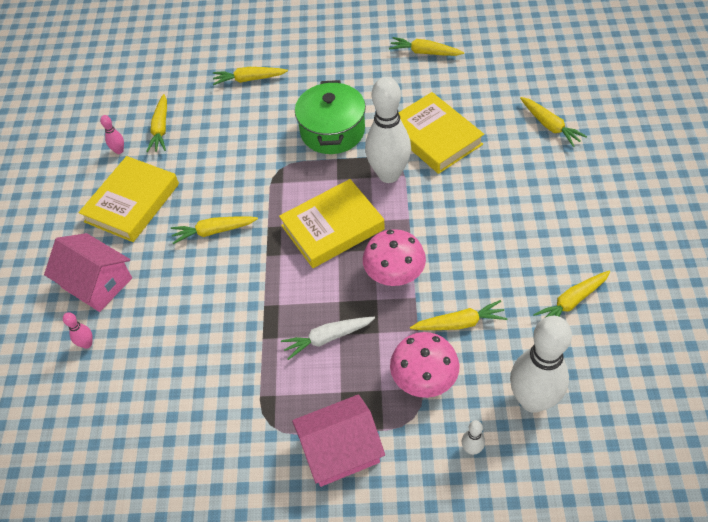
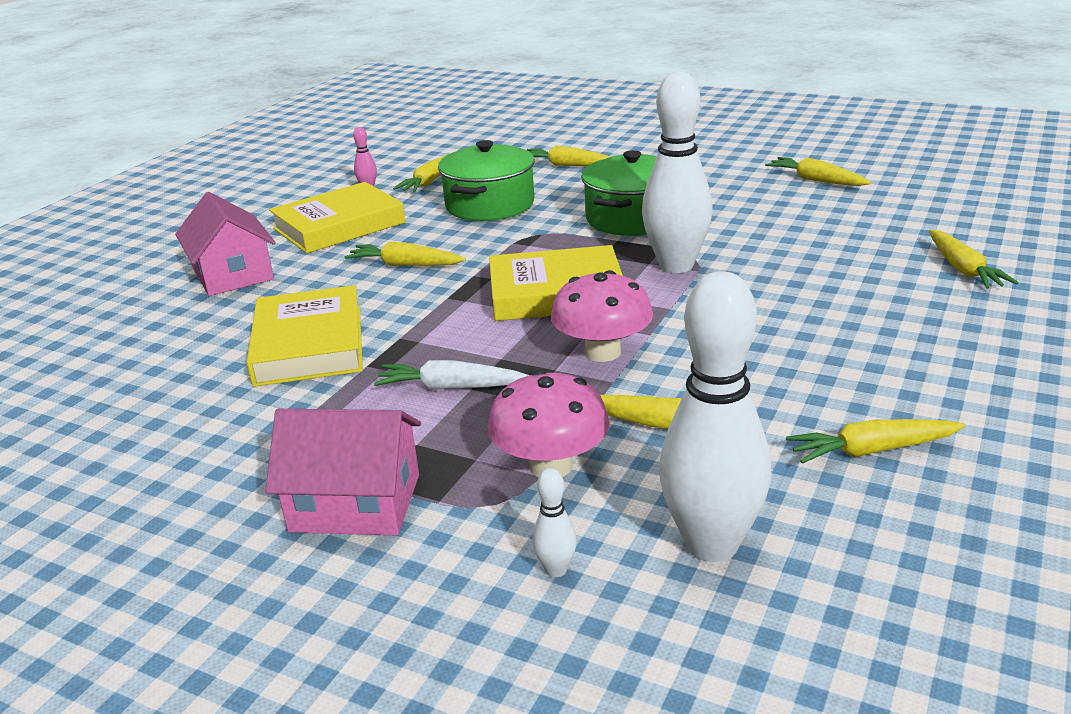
camera: 25 degrees right, 25 degrees down
pink bowling pin [63,312,93,349] -> none
yellow book [398,92,484,174] -> yellow book moved to [247,285,363,387]
none -> green pot [438,140,535,221]

